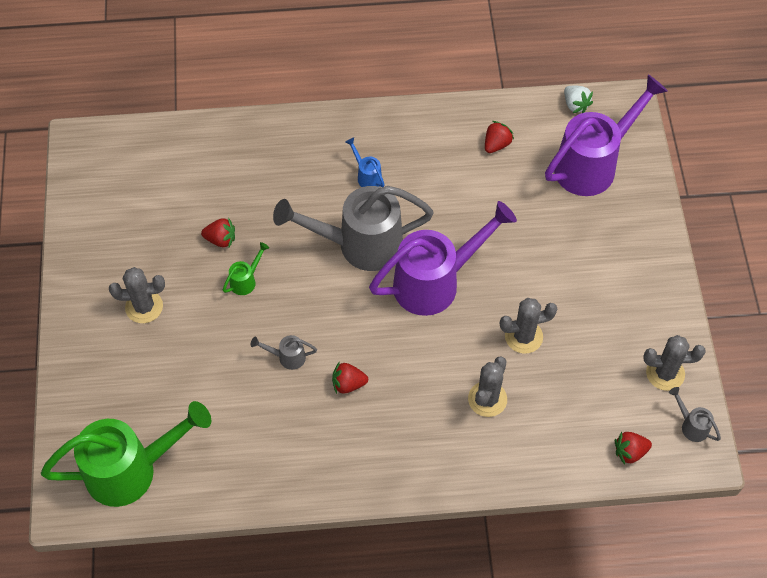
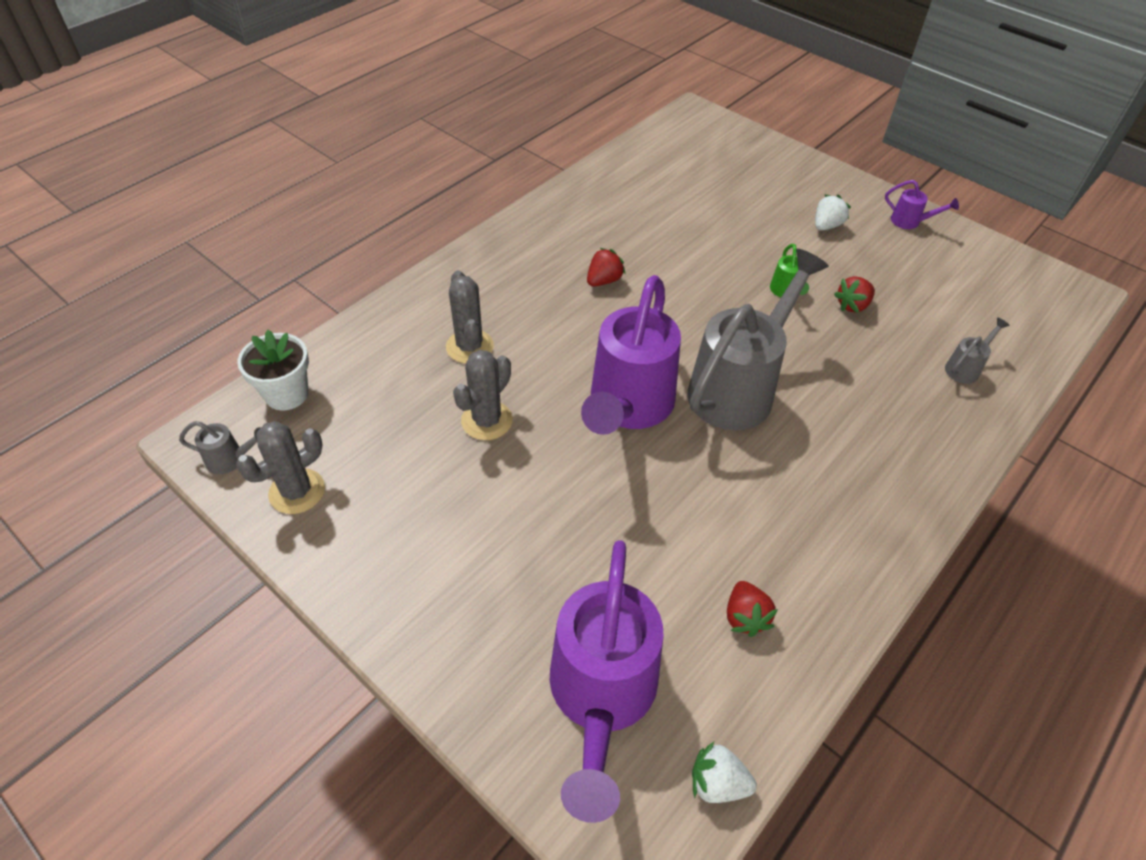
camera: 135 degrees right, 10 degrees down
green watering can [41,401,211,507] -> none
grey cactus [109,267,165,323] -> white strawberry [815,195,851,231]
grey watering can [251,335,317,370] -> grey watering can moved to [945,318,1010,384]
blue watering can [345,137,385,187] -> none
red strawberry [615,432,652,465] -> white flower pot [238,330,309,410]
none -> purple watering can [885,180,959,229]

